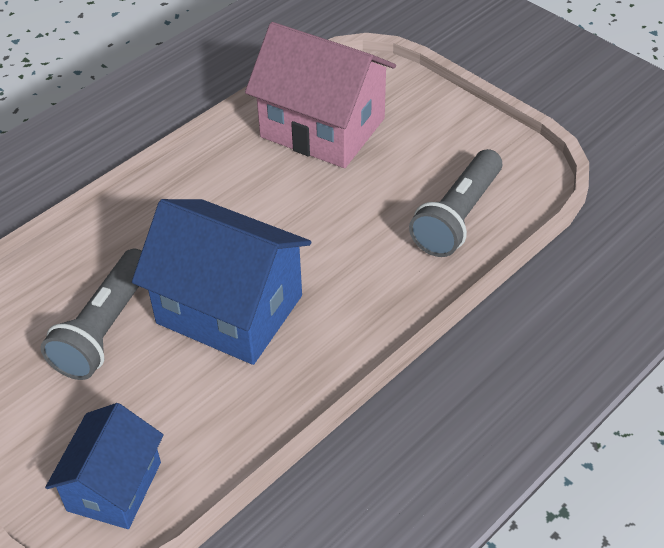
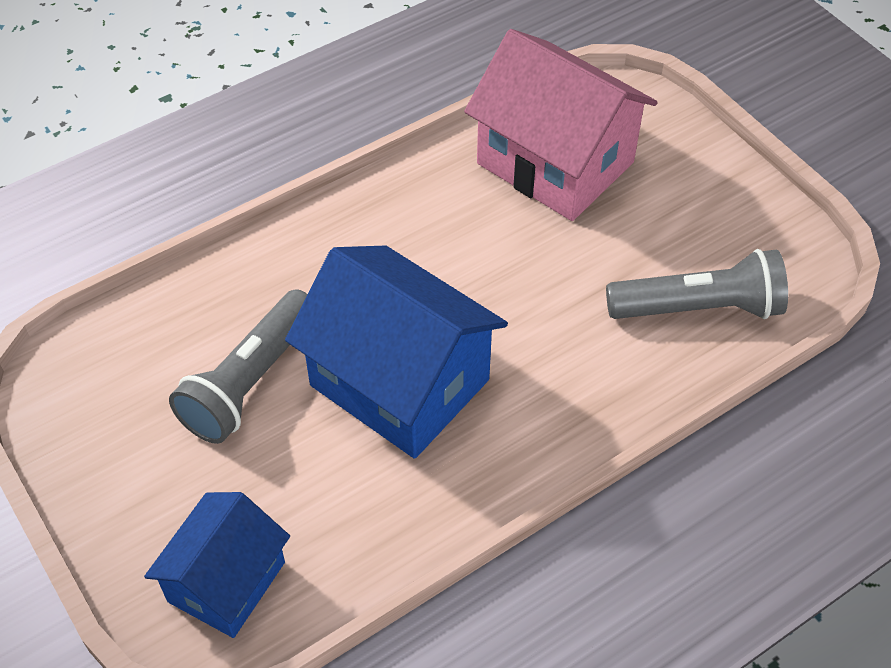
camera: 10 degrees right, 5 degrees up
grey flashlight [409,149,502,257] -> grey flashlight turned 135 degrees counterclockwise [606,249,788,319]

